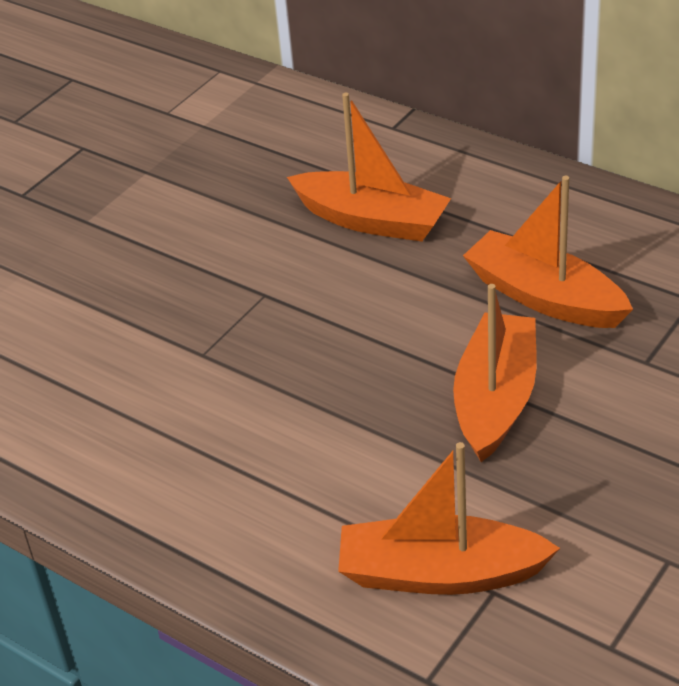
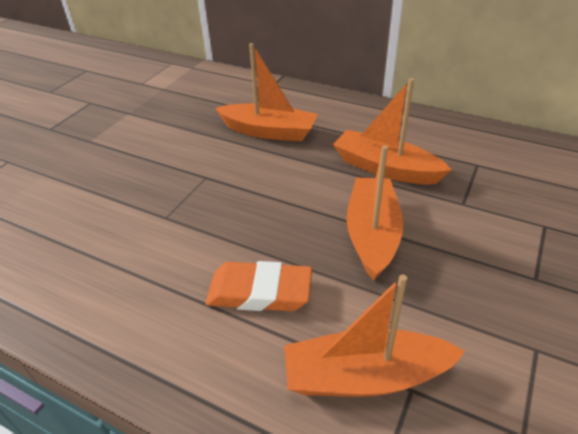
camera: 10 degrees left, 0 degrees up
none -> orange eraser [206,261,312,311]

